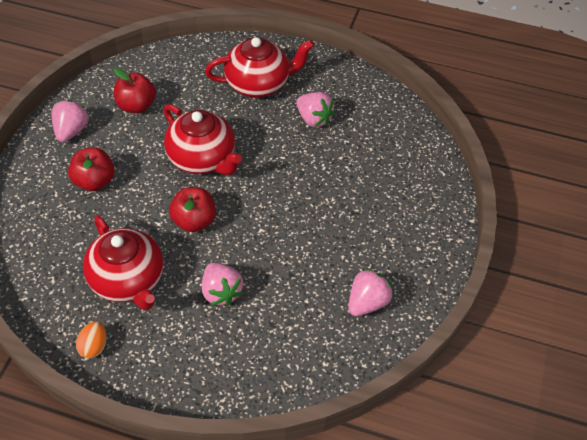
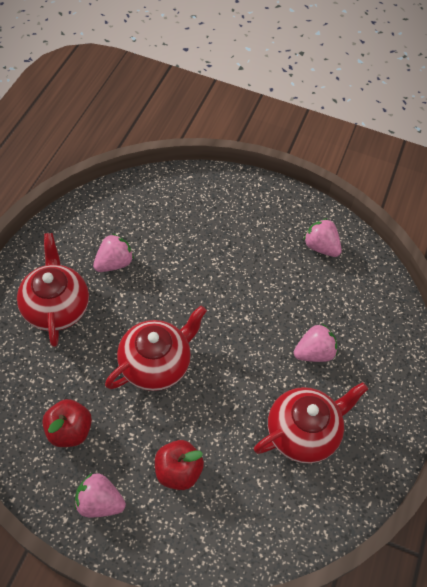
camera: 90 degrees left, 5 degrees up
orange egg [76,321,106,358] -> none
red apple [169,187,216,232] -> none

